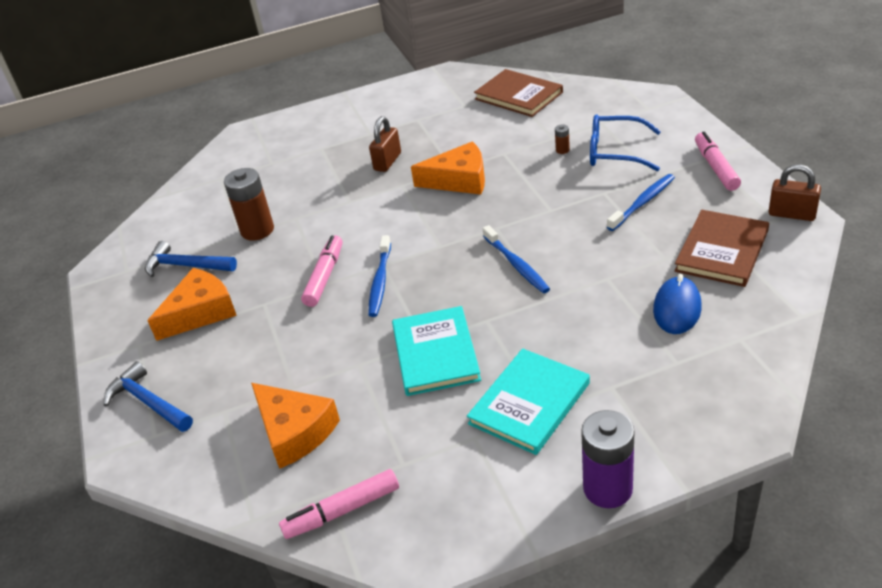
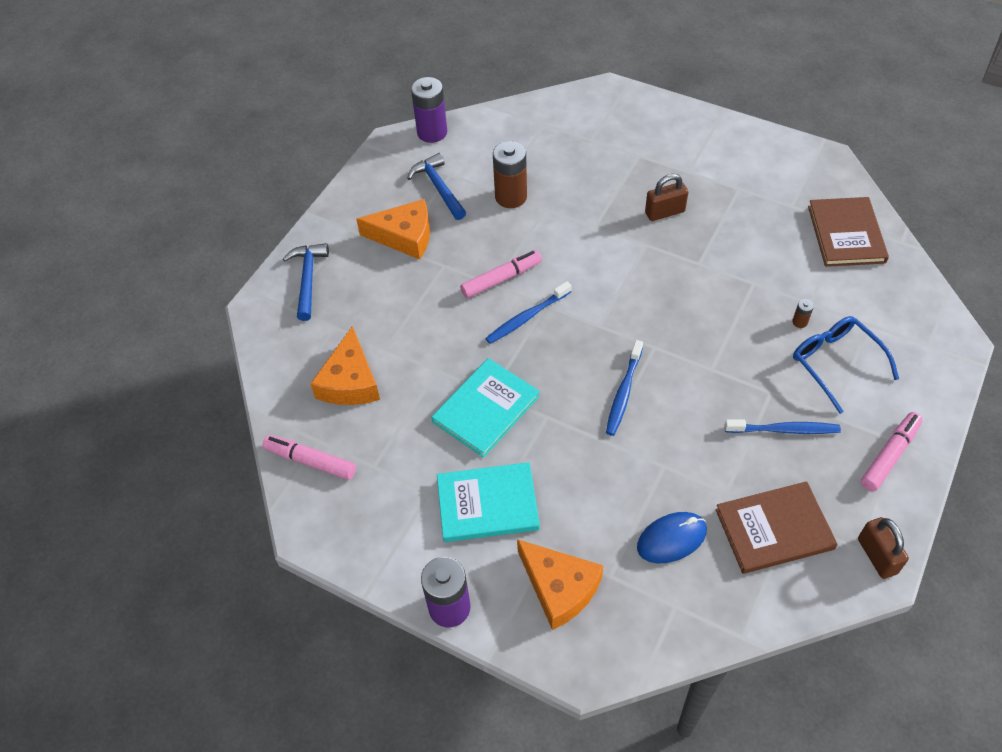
camera: 45 degrees right, 15 degrees up
orange cheese [411,141,485,194] -> orange cheese moved to [517,539,603,630]
none -> purple battery [411,77,447,143]

